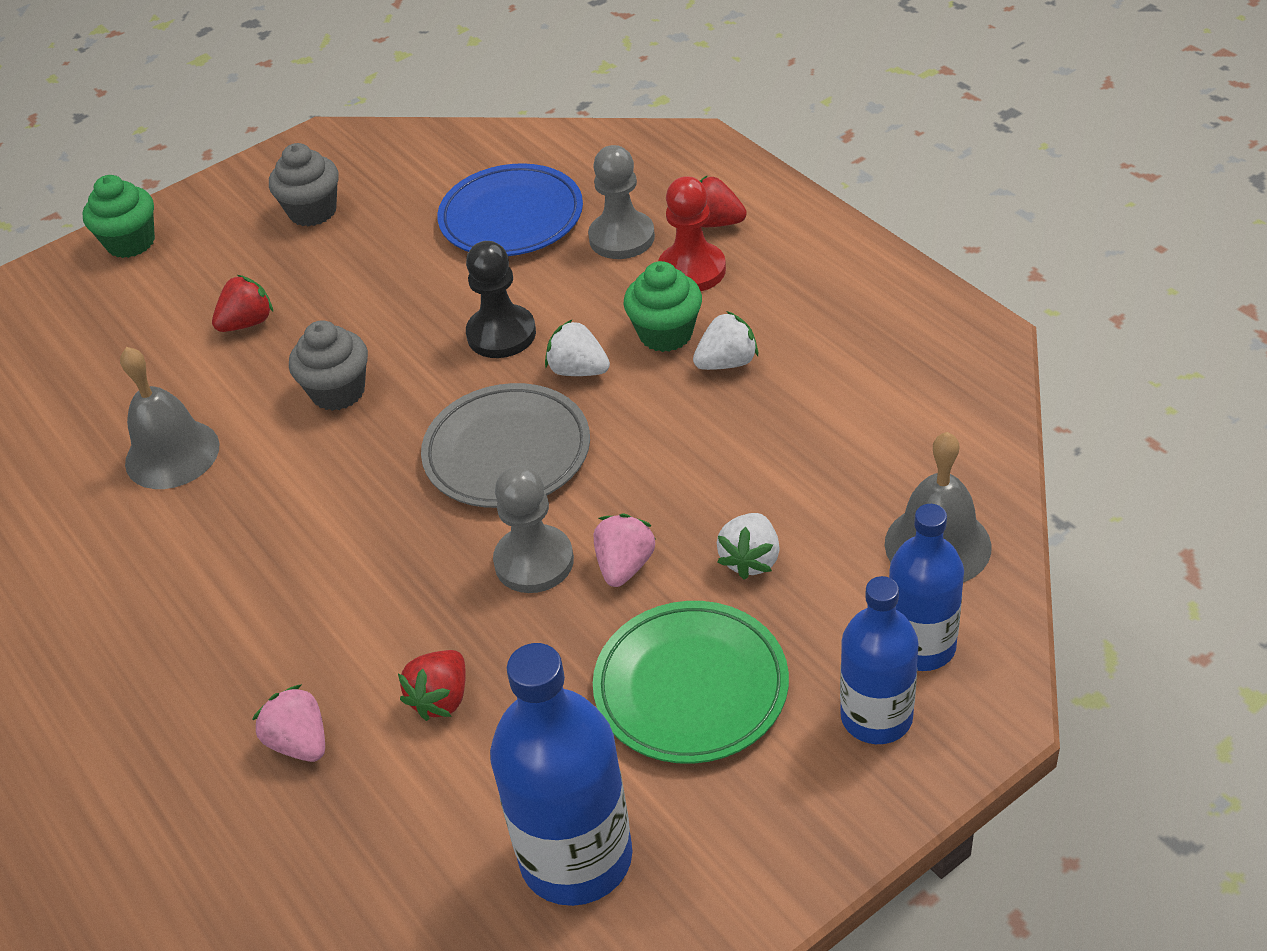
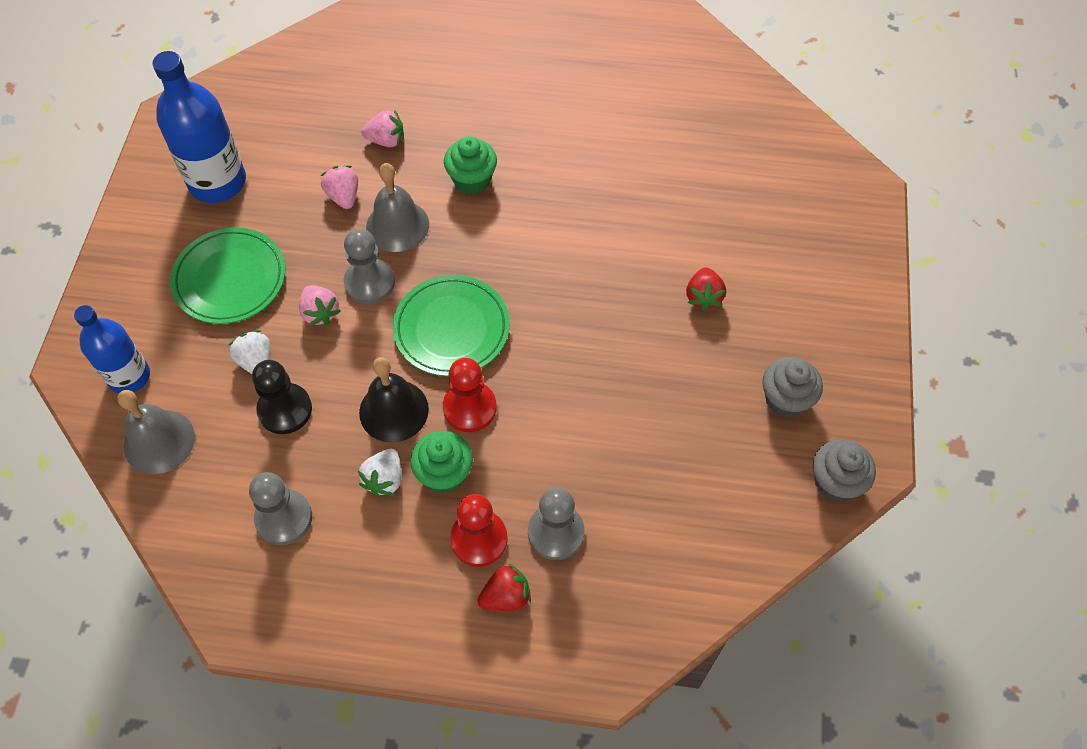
camera: 130 degrees right, 15 degrees up
green cupcake [82,175,155,258] -> green cupcake moved to [444,136,497,195]
grey bell [120,347,219,489] -> grey bell moved to [366,163,429,252]
grey cupcake [289,320,368,411] -> grey cupcake moved to [813,439,876,502]
red strawberry [398,650,466,721] -> pink strawberry [320,165,358,209]
grey plate [421,383,590,508] -> green plate [393,275,510,376]
blue plate [437,163,583,256] -> none
black pawn [466,241,536,358] -> black pawn moved to [252,360,312,434]
white strawberry [545,320,610,376] -> red pawn [443,358,496,432]
blue bottle [840,576,919,744] -> none
none -> grey pawn [249,472,312,545]
none -> black bell [359,357,429,443]

